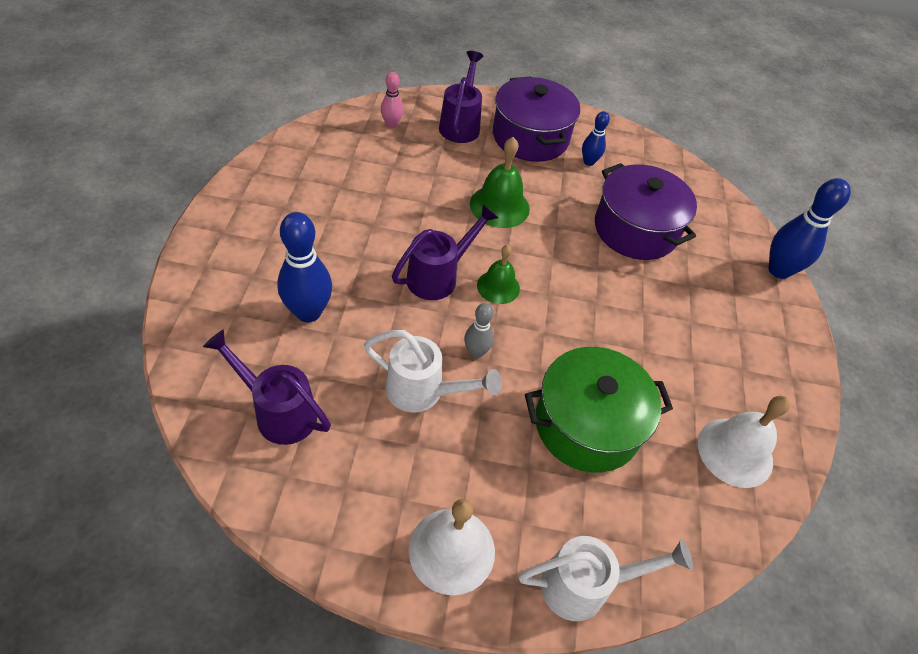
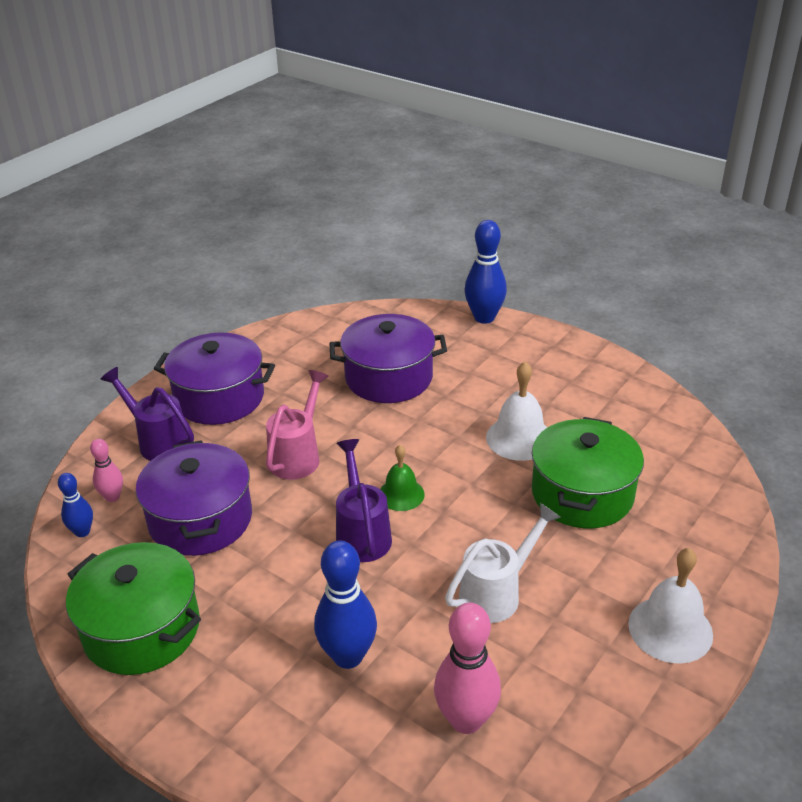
camera: 55 degrees left, 15 degrees down
purple watering can [203,330,331,445] -> pink bowling pin [434,603,501,734]
grey bowling pin [464,303,494,358] -> none
green bell [470,137,530,228] -> pink watering can [266,370,329,480]
white watering can [518,536,693,621] -> none
blue bowling pin [582,111,610,166] -> blue bowling pin moved to [58,473,93,537]
white bell [698,395,790,488] -> white bell moved to [486,362,547,461]
none -> green pot [66,542,201,675]
none -> purple pot [136,440,252,556]

